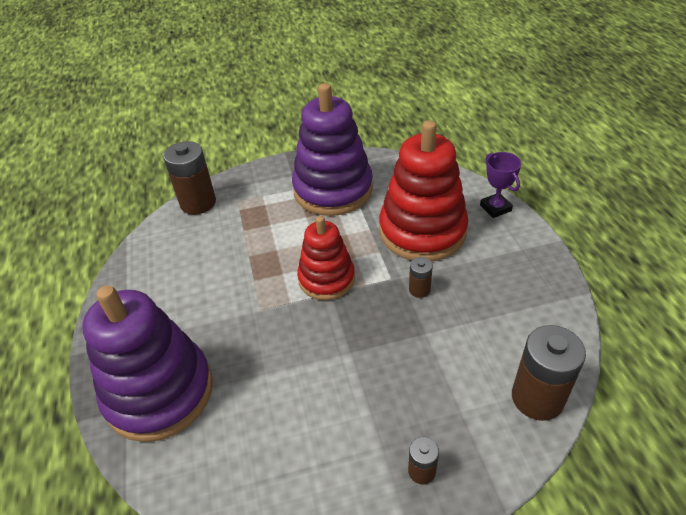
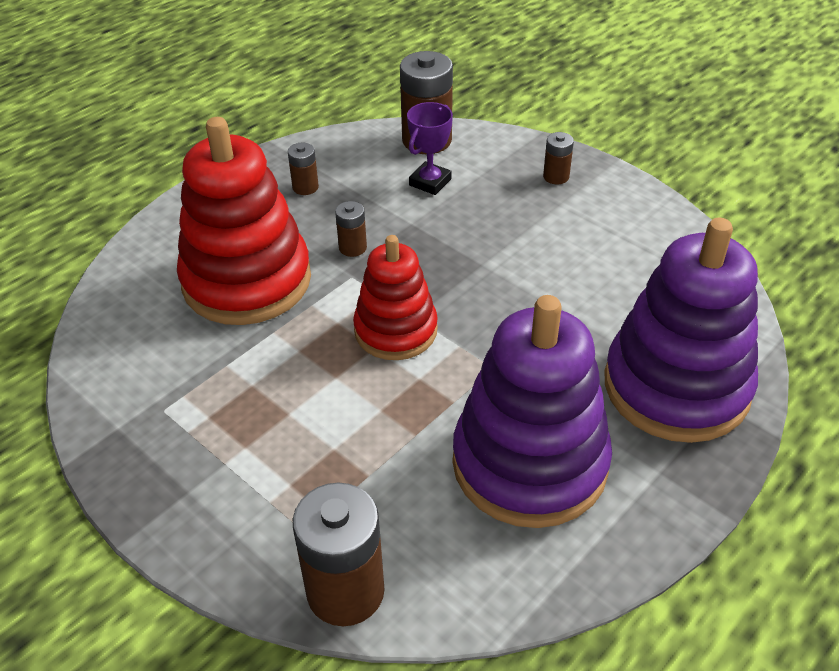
camera: 125 degrees left, 0 degrees up
purple stacking toy [292,83,373,216] -> purple stacking toy moved to [453,295,612,528]
purple trophy [480,152,522,218] -> purple trophy moved to [407,102,453,195]
none -> brown battery [288,143,319,195]

